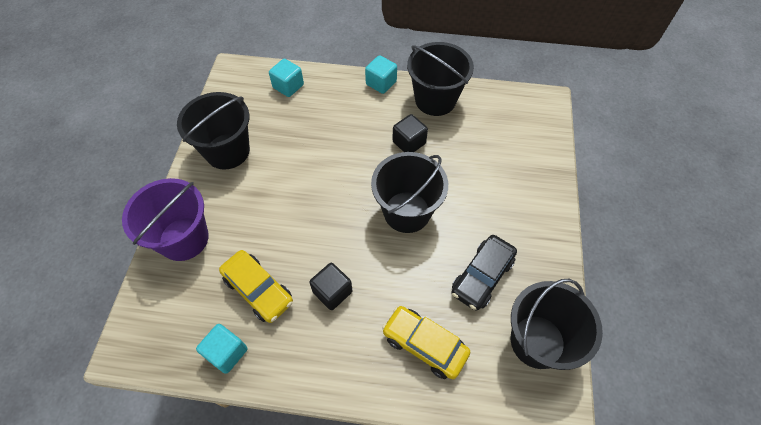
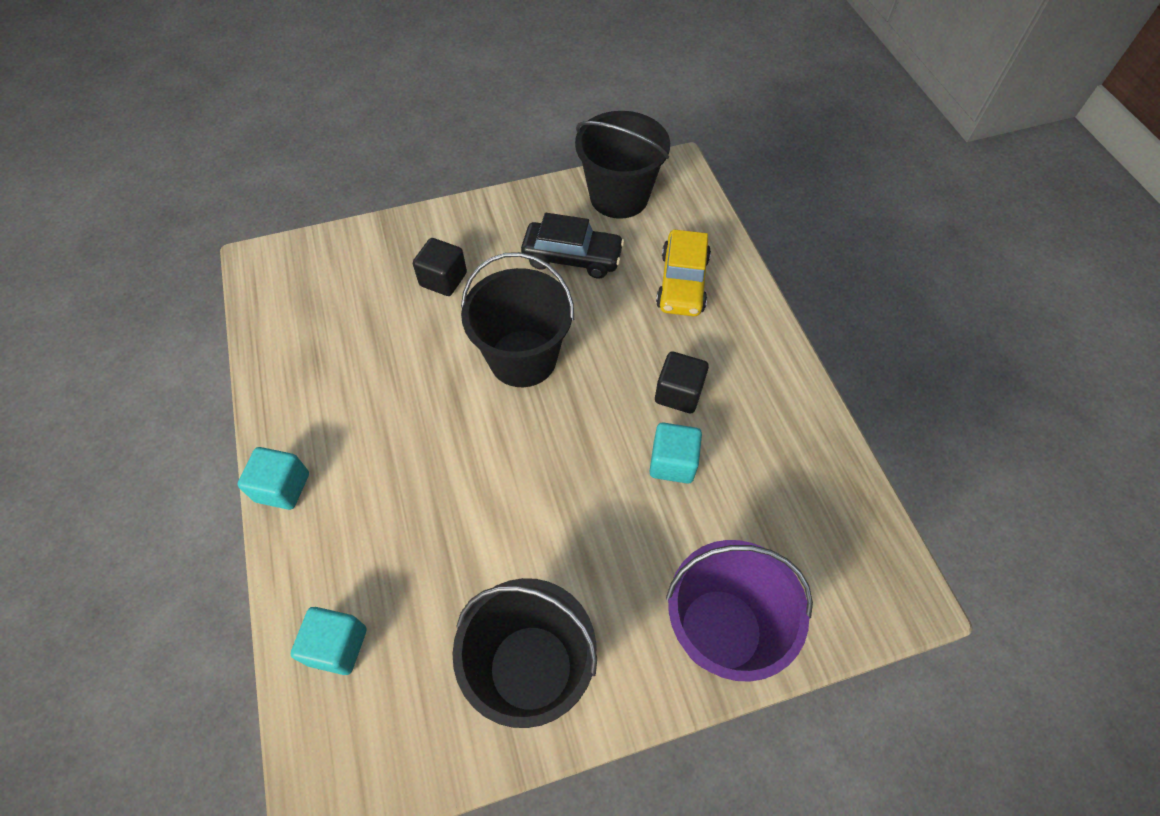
camera: 115 degrees left, 0 degrees up
turquoise cube [196,324,247,374] -> turquoise cube moved to [649,422,702,484]
yellow car [219,250,293,323] -> none
black cube [392,114,428,152] -> black cube moved to [413,238,467,296]
black bucket [407,42,474,116] -> none

